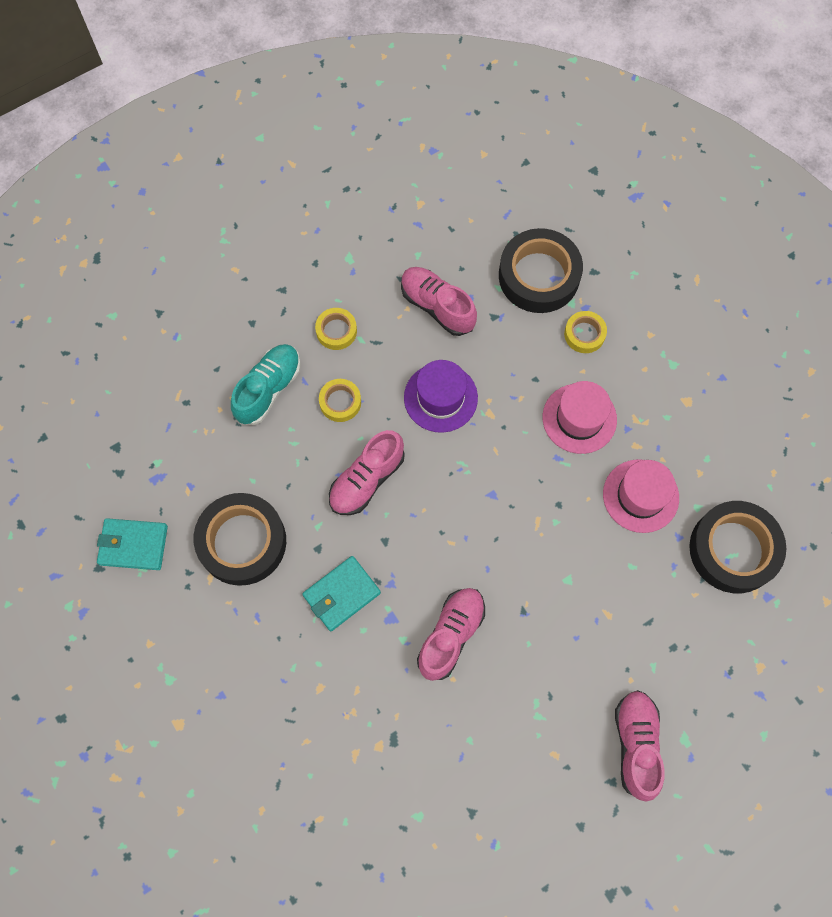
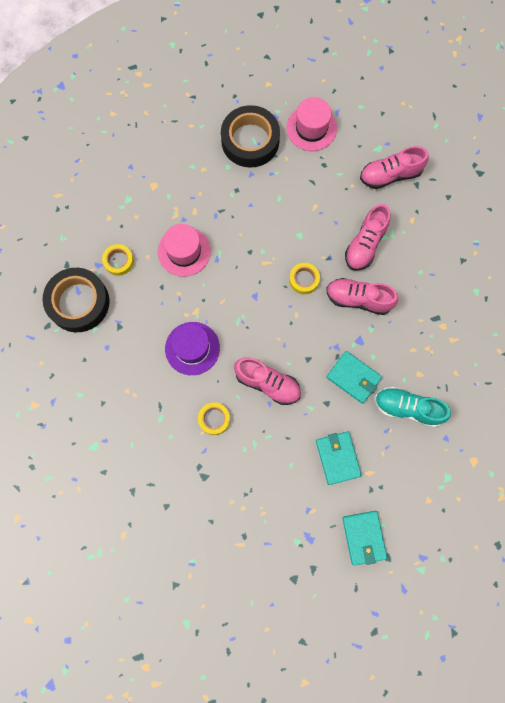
camera: 105 degrees left, 5 degrees up
black tape [194,493,286,586] -> turquoise wallet [316,431,362,485]
turquoise shoe [231,344,301,425] -> turquoise shoe moved to [375,387,451,427]
yellow tape [315,308,357,350] -> yellow tape moved to [289,263,320,294]
pink shoe [401,267,477,336] -> pink shoe moved to [345,204,391,271]
pink hat [603,459,679,533] -> pink hat moved to [286,97,337,151]

